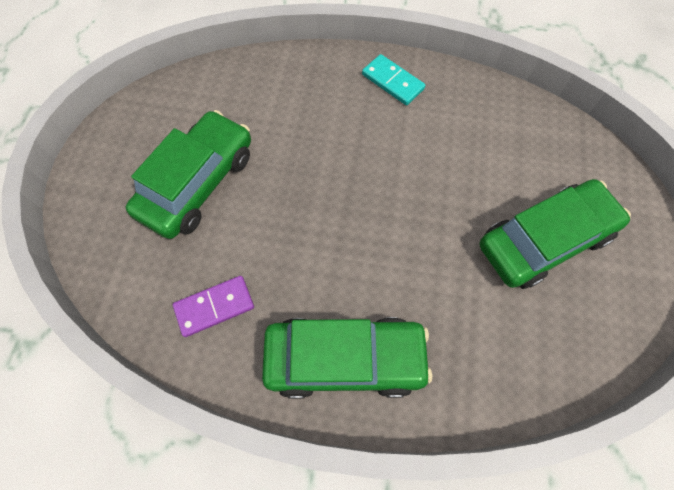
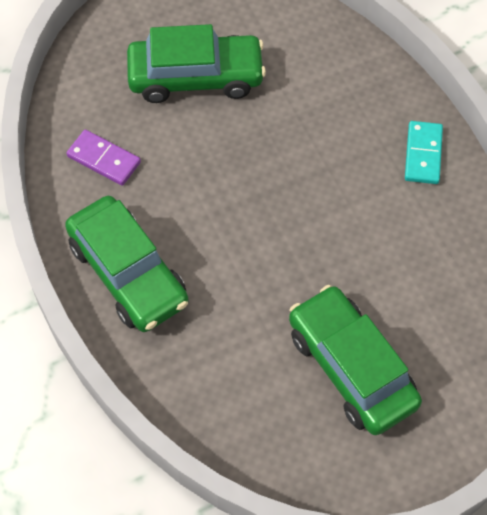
camera: 55 degrees right, 5 degrees down
green car [480,179,631,289] -> green car turned 150 degrees counterclockwise [289,285,422,435]

